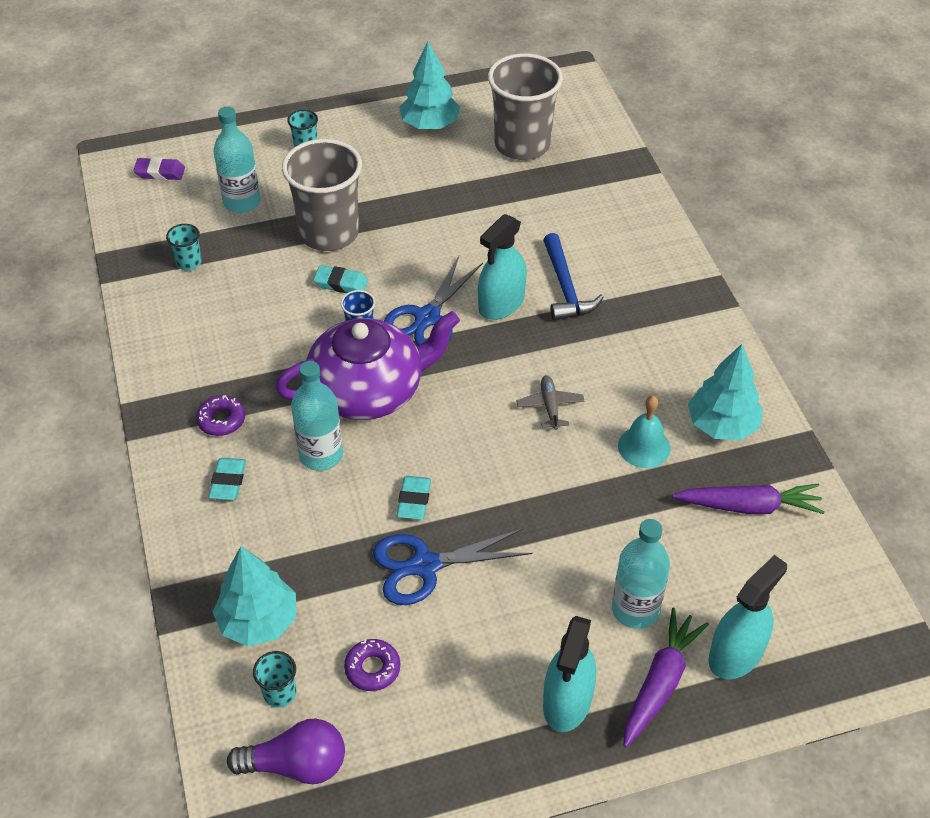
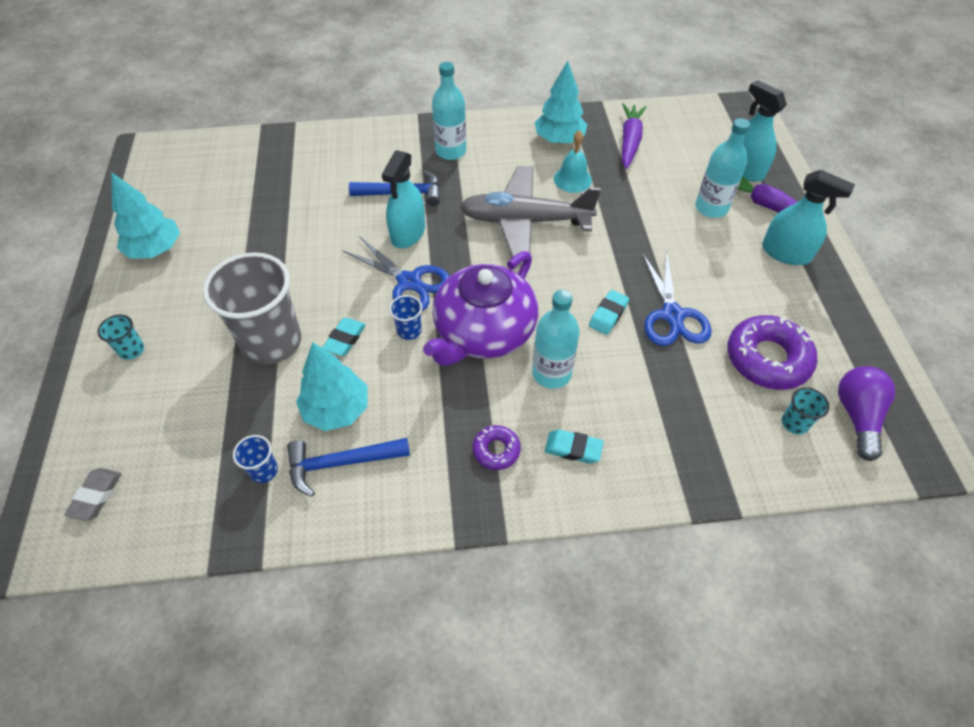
camera: 80 degrees left, 5 degrees up
purple eraser [133,157,185,180] -> grey eraser [64,468,121,521]
turquoise cup [166,224,202,270] -> blue cup [233,435,278,483]
turquoise bottle [213,107,261,213] -> turquoise bottle moved to [432,62,466,160]
turquoise tree [213,546,296,646] -> turquoise tree moved to [296,342,368,431]
purple teapot [275,311,460,420] -> purple teapot turned 135 degrees counterclockwise [423,251,538,366]
purple donut [344,639,400,691] -> purple donut [727,315,817,390], size x1.94
turquoise eraser [397,476,431,520] -> turquoise eraser turned 75 degrees counterclockwise [589,290,629,335]
turquoise spray bottle [478,214,527,320] -> turquoise spray bottle turned 60 degrees clockwise [382,150,425,248]
grey cup [488,53,563,160] -> none
grey plane [516,375,584,430] -> grey plane [460,166,601,258], size x2.47
none -> blue hammer [287,438,410,497]

